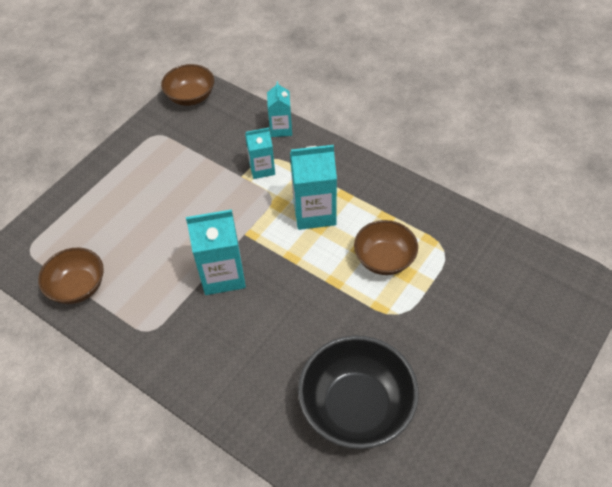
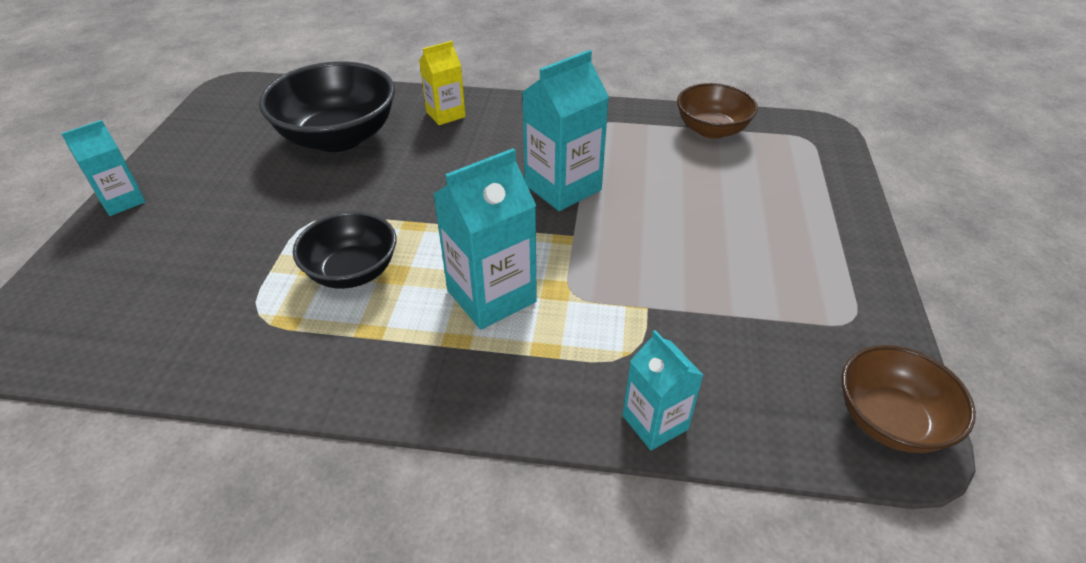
camera: 150 degrees right, 10 degrees down
turquoise carton [245,128,275,179] -> turquoise carton moved to [61,120,146,216]
brown bowl [354,220,418,275] -> black bowl [293,211,396,289]
none -> yellow carton [419,41,466,125]

